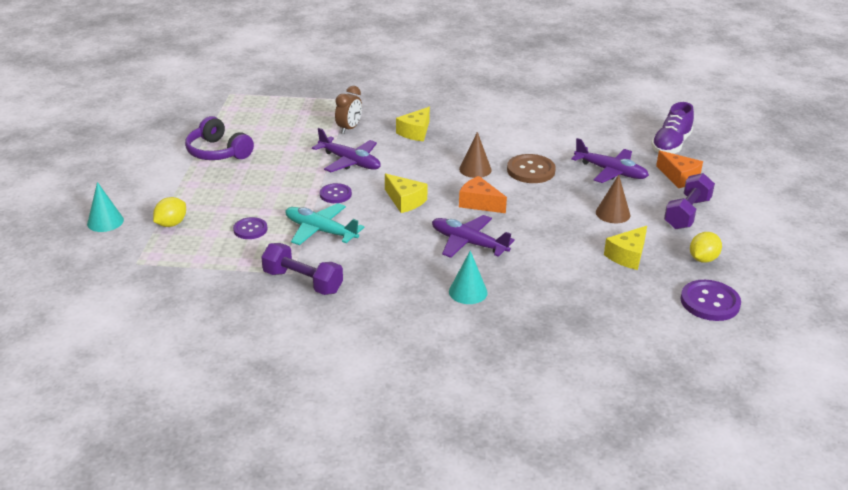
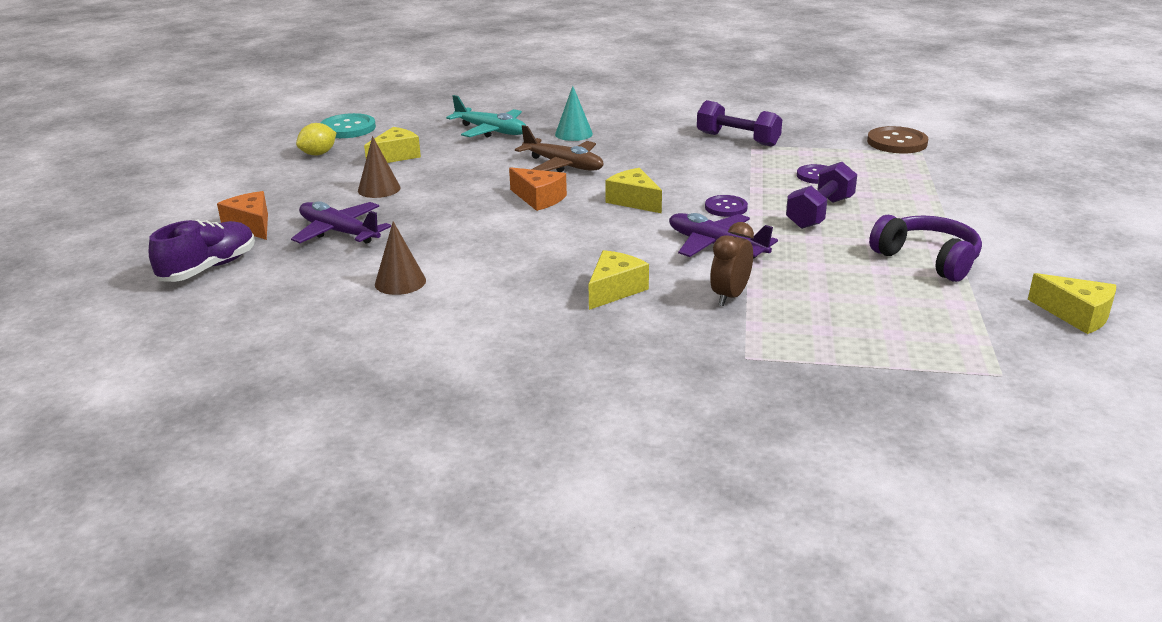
camera: 175 degrees left, 5 degrees down
turquoise cone [87,182,124,232] -> none
yellow lemon [153,197,186,227] -> none
turquoise plane [285,203,364,245] -> turquoise plane moved to [446,95,526,137]
purple plane [432,215,515,258] -> brown plane [515,125,604,172]
brown cone [459,132,492,178] -> brown cone moved to [375,221,426,295]
brown button [507,154,556,183] -> brown button moved to [867,126,928,153]
purple dumbbell [664,173,715,229] -> purple dumbbell moved to [786,162,857,229]
purple button [681,280,741,321] -> turquoise button [320,113,376,138]
none -> yellow cheese [1028,273,1116,334]

